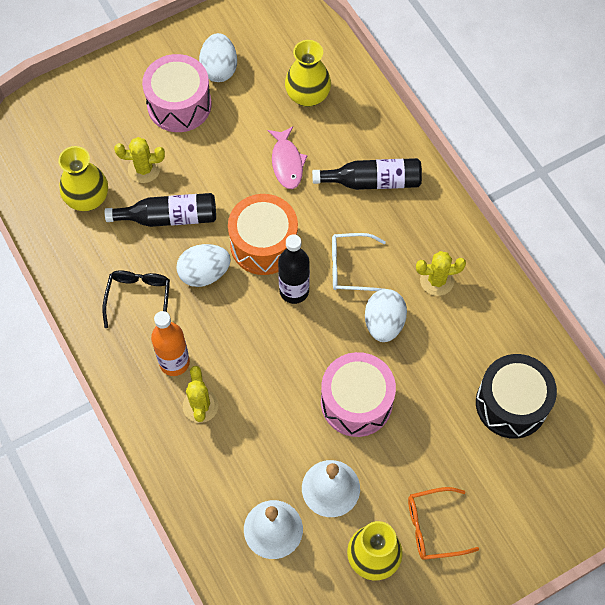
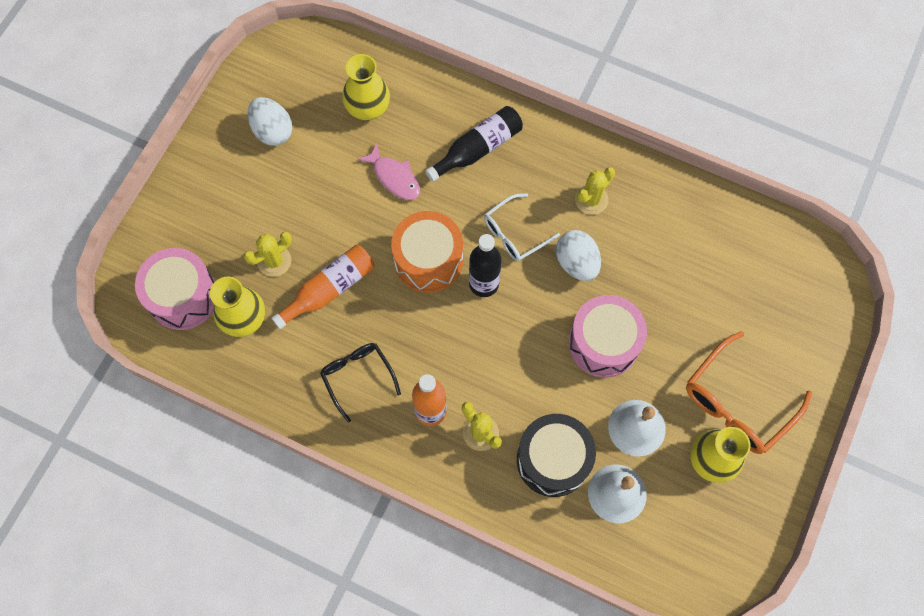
camera: 35 degrees left, 5 degrees up
black bottle [105,193,216,227] -> orange bottle [271,245,374,329]
pink drum [142,54,212,132] -> pink drum moved to [135,248,215,330]
white egg [176,244,231,287] -> none
orange glasses [408,487,479,560] -> orange glasses [686,331,812,454], size x1.57
black drum [476,354,557,439] -> black drum moved to [517,414,596,497]

